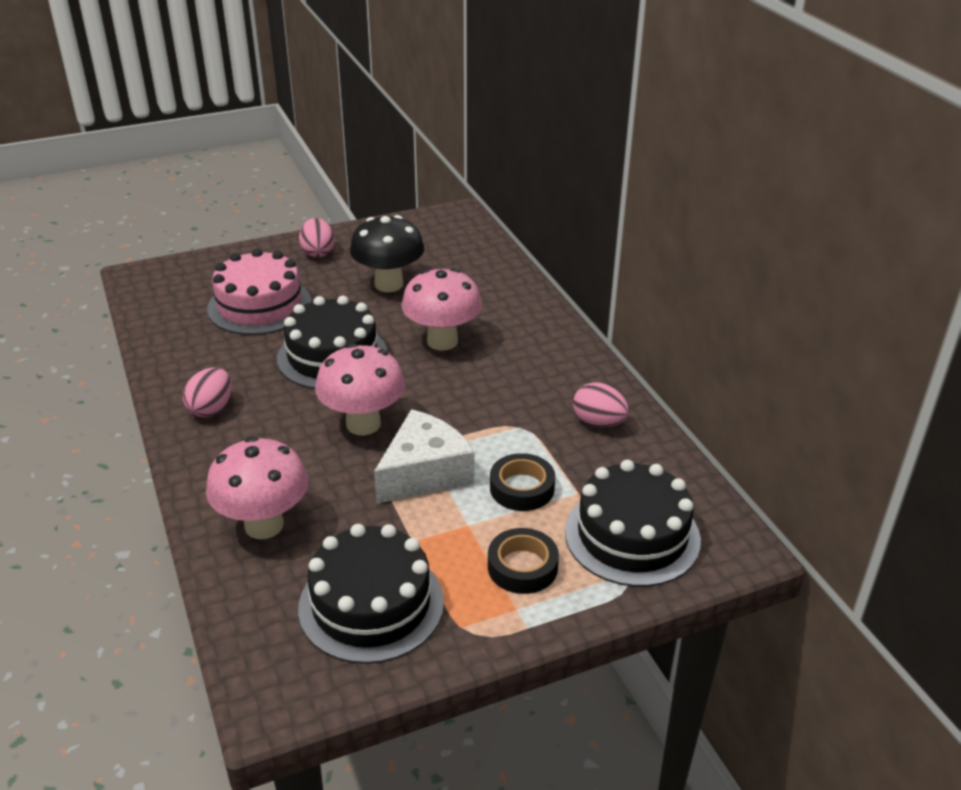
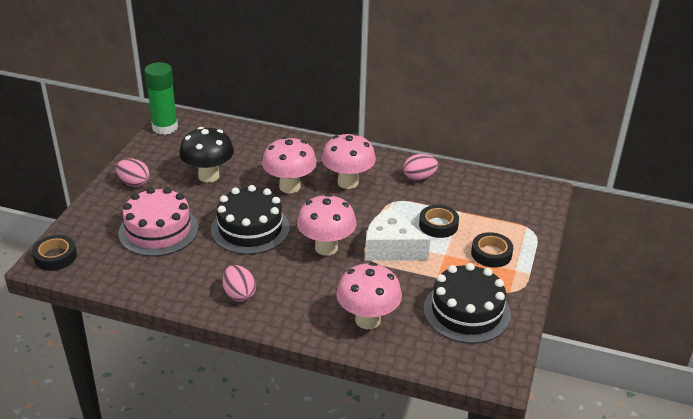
camera: 50 degrees left, 0 degrees up
white cheese [374,409,474,504] -> white cheese turned 60 degrees counterclockwise [365,207,430,261]
black cake [565,459,701,587] -> none
none -> black tape [32,235,77,271]
none -> green glue stick [144,62,178,135]
none -> pink mushroom [321,133,376,189]

